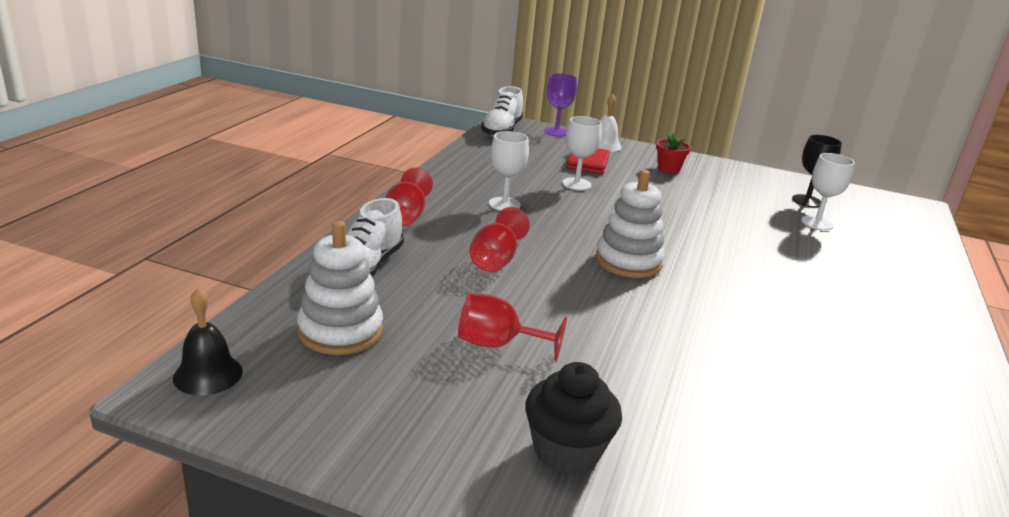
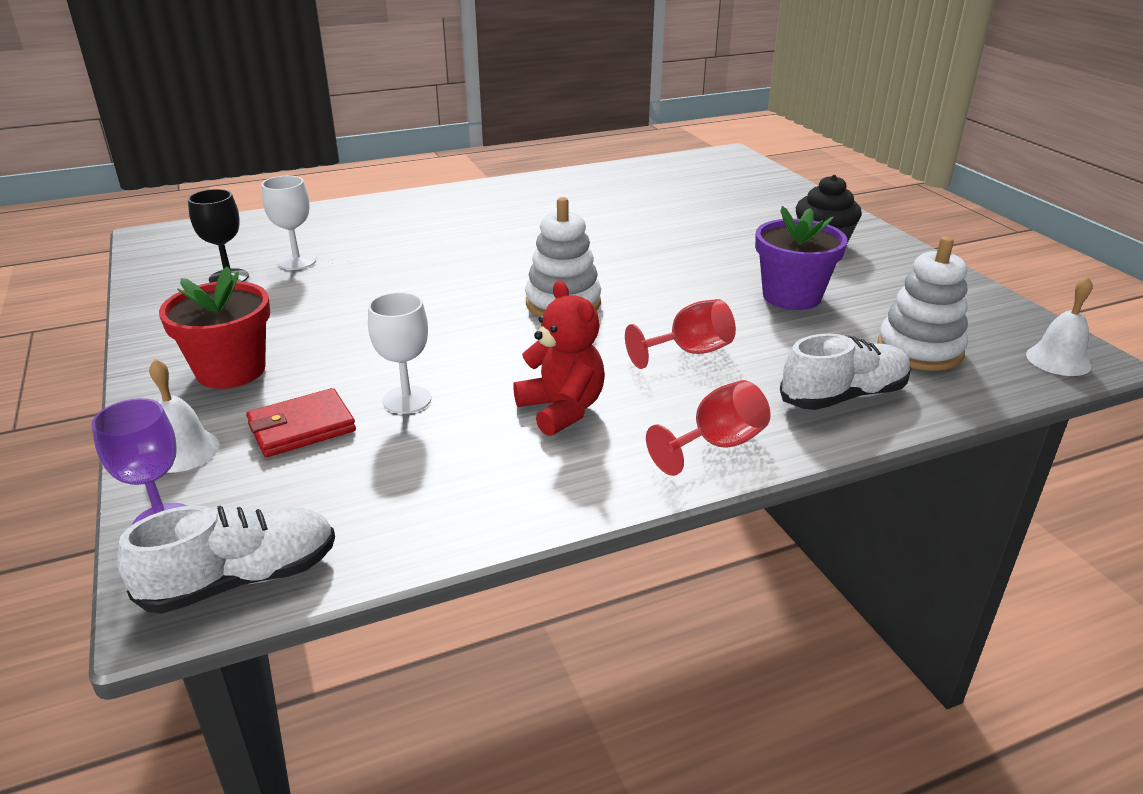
camera: 130 degrees left, 5 degrees up
black bell [173,288,243,395] -> white bell [1026,277,1093,376]
red goblet [458,293,567,361] -> purple flower pot [755,206,847,310]
white goblet [489,131,529,211] -> red teddy bear [513,280,605,436]
red flower pot [656,133,691,173] -> red flower pot [159,266,270,389], size x1.76

